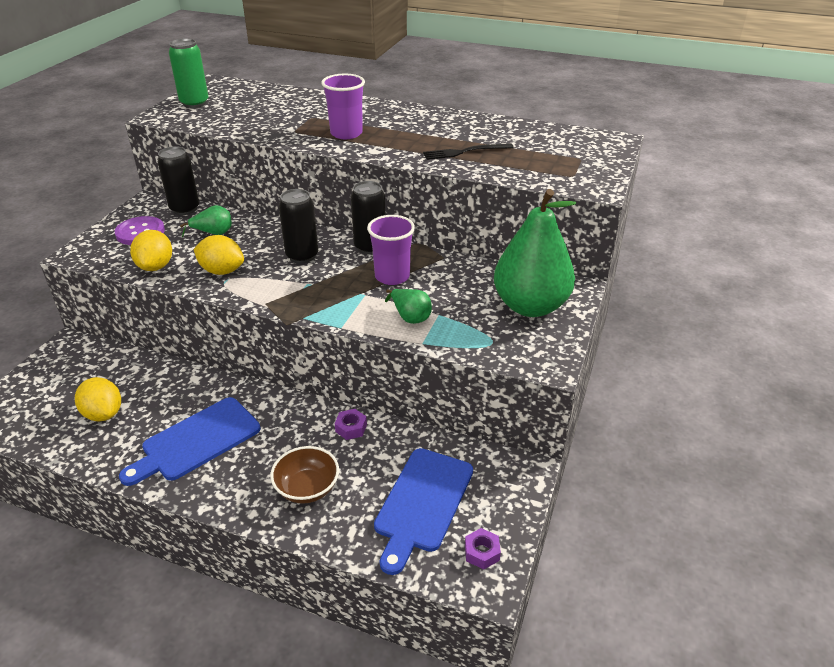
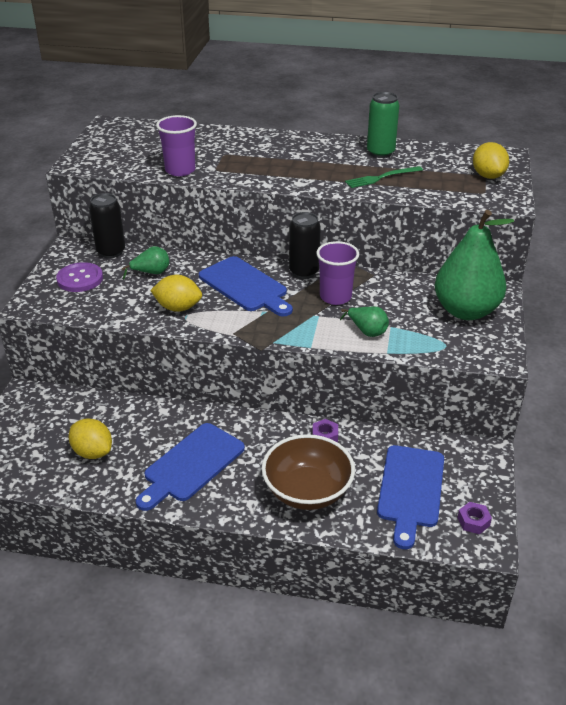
camera: 10 degrees left, 0 degrees up
yellow lemon [130,230,172,271] -> yellow lemon moved to [473,142,509,179]
green can [169,38,209,108] -> green can moved to [367,92,399,158]
brown bowl [270,446,339,503] -> brown bowl [262,434,355,510], size x1.54
black can [279,189,318,264] -> blue cutting board [199,256,293,316]
purple cup [321,74,365,139] -> purple cup moved to [156,115,197,176]
black fork [423,143,514,160] -> green fork [345,166,423,188]

